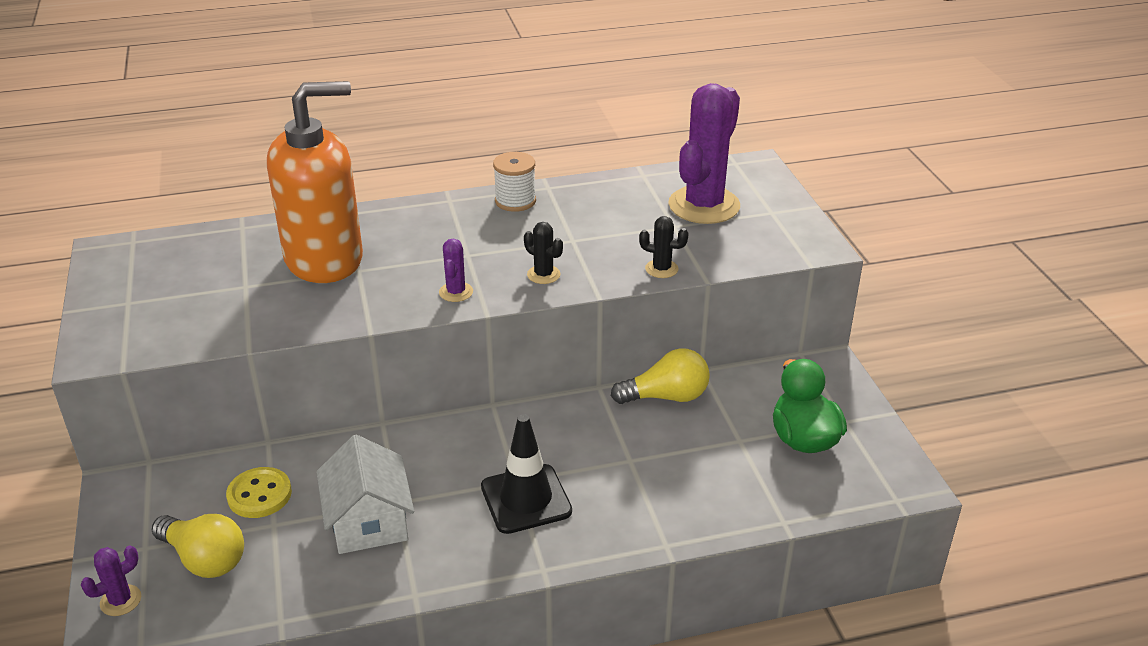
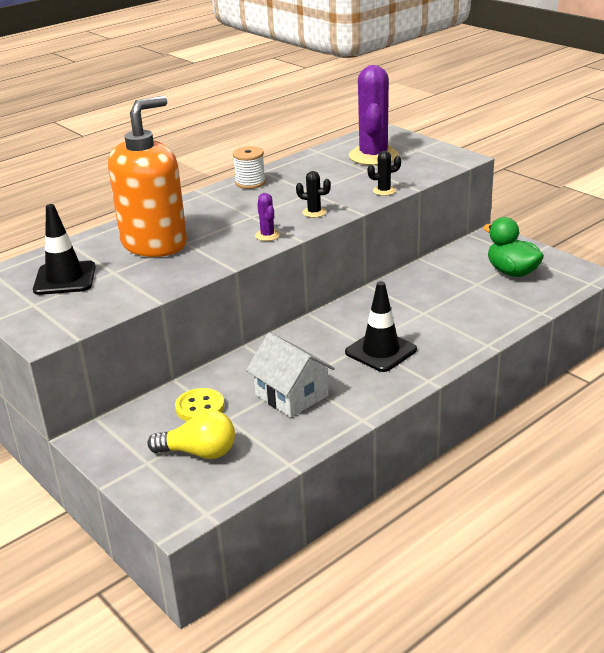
camera: 25 degrees left, 5 degrees down
purple cactus [81,545,141,616] -> none
yellow light bulb [611,348,710,404] -> none
none -> black traffic cone [33,204,96,295]

